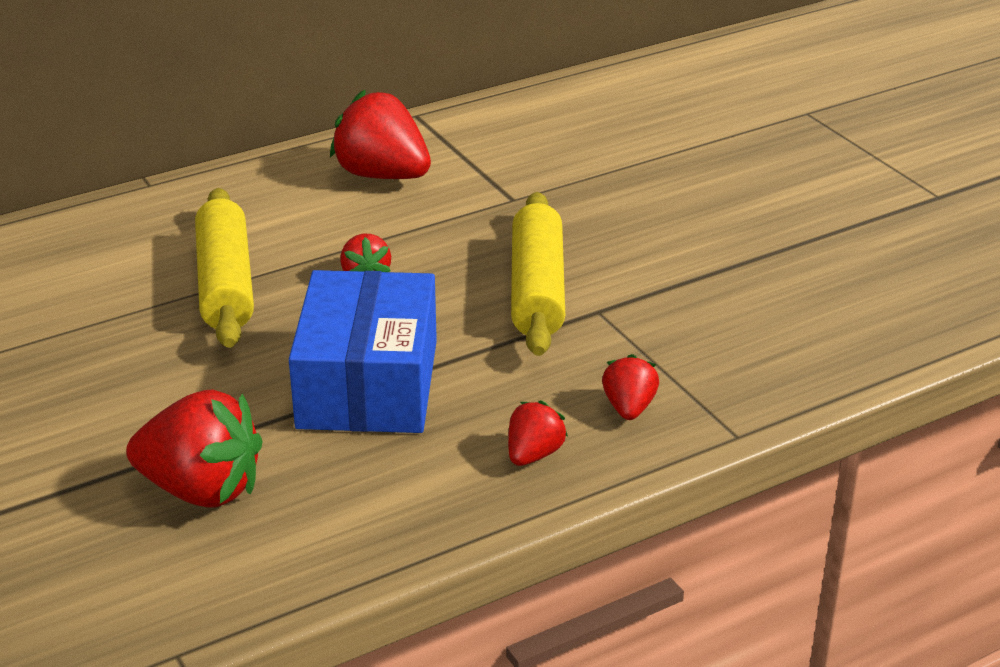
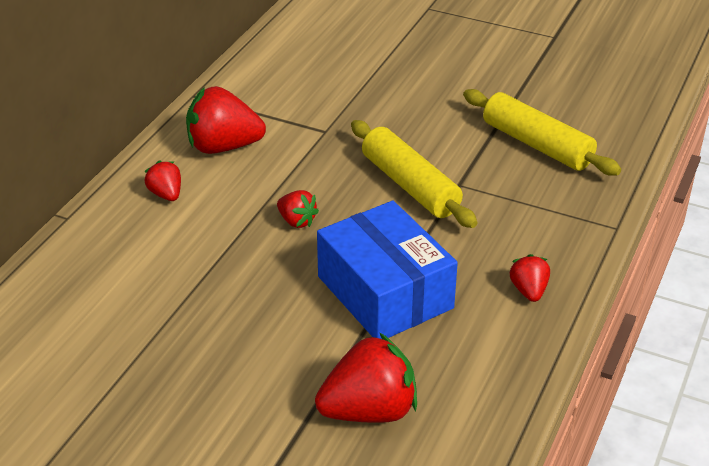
camera: 35 degrees left, 5 degrees up
yellow rolling pin [195,188,254,348] -> yellow rolling pin moved to [463,89,621,176]
red strawberry [602,354,659,420] -> red strawberry moved to [144,160,181,201]

